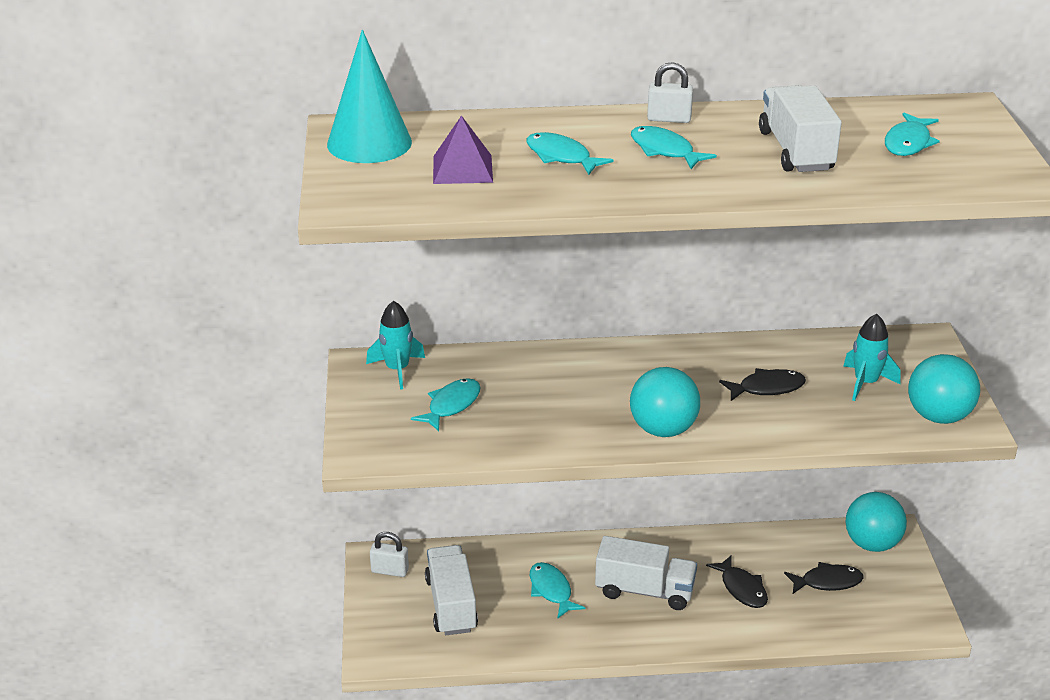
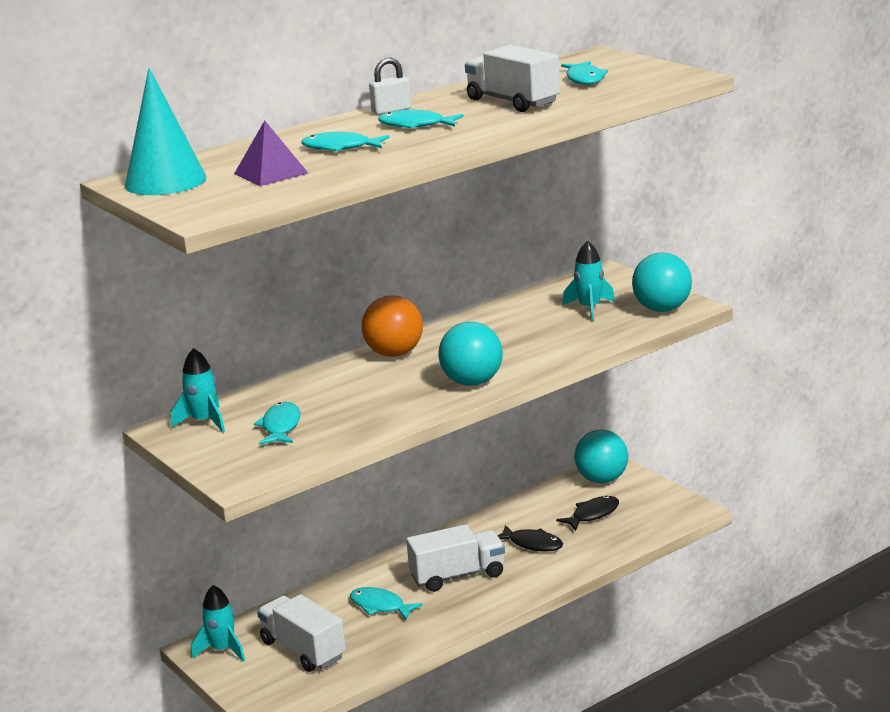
camera: 30 degrees left, 10 degrees down
white padlock [370,532,409,577] -> turquoise rocket [192,585,245,662]
black fish [719,368,806,401] -> none
none -> orange ball [362,295,423,357]

